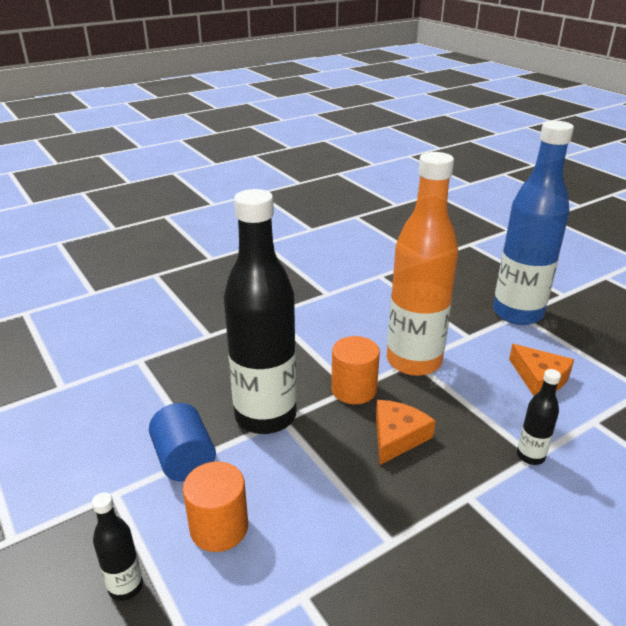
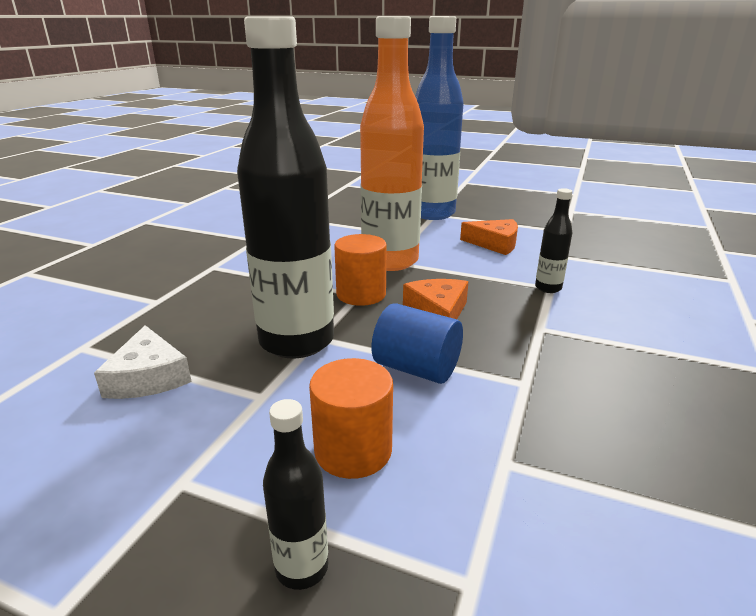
camera: 35 degrees left, 5 degrees down
blue cylinder [149,403,216,481] -> blue cylinder moved to [372,303,463,384]
none -> white cheese [94,325,192,399]

